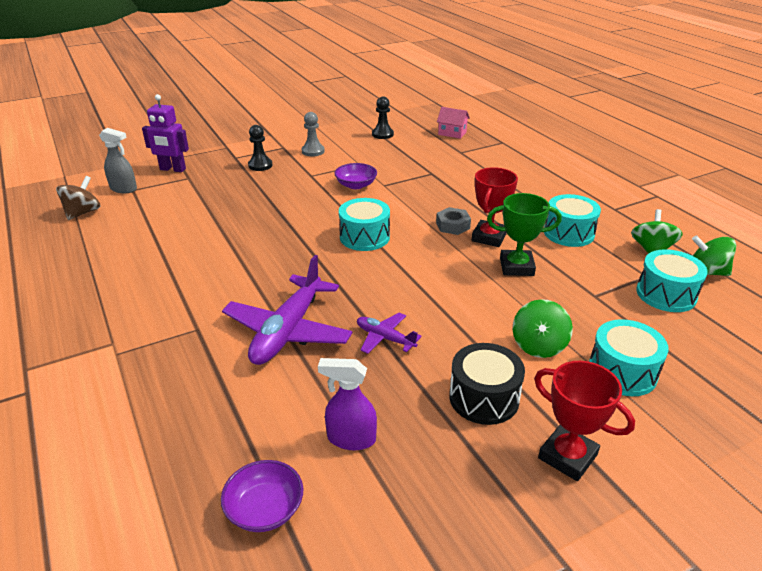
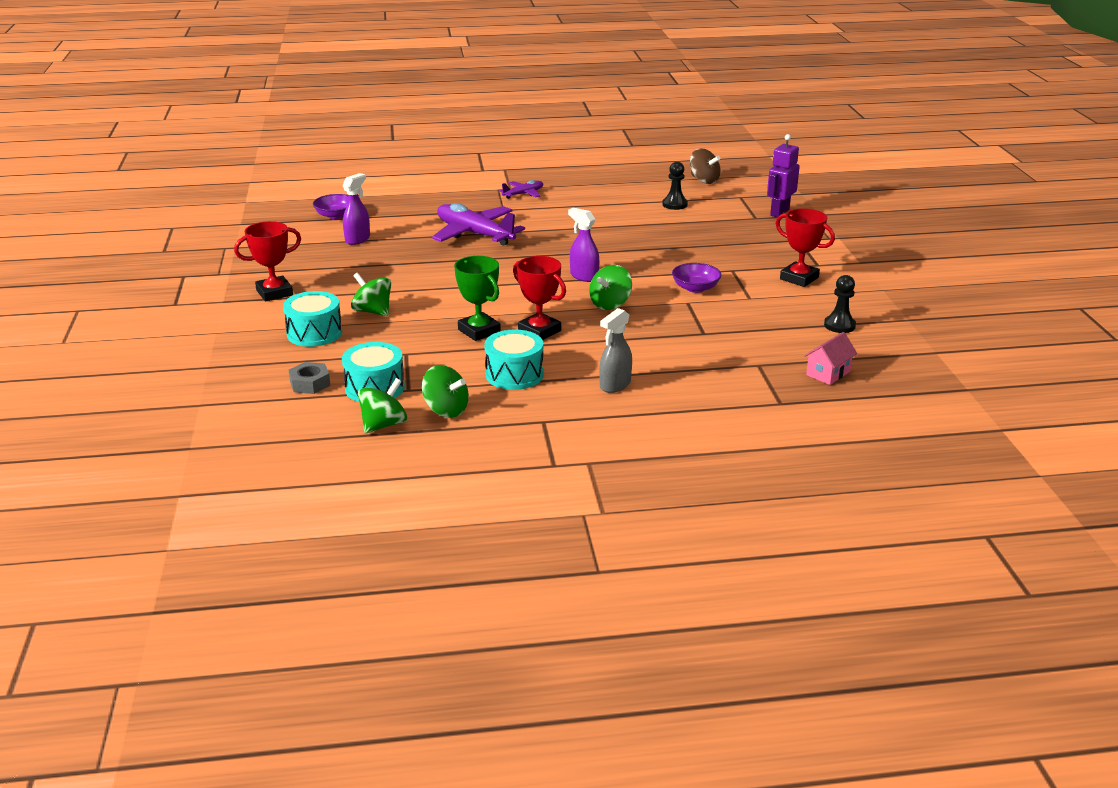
camera: 110 degrees right, 5 degrees down
grey spray bottle [99,128,137,193] -> grey spray bottle moved to [599,308,632,393]
black pawn [248,125,272,171] -> black pawn moved to [662,162,688,210]
grey pawn [302,112,325,156] -> red trophy [776,208,835,287]
turquoise drum [339,198,390,251] -> purple spray bottle [568,208,599,282]
purple plane [357,313,422,354] -> purple plane moved to [499,180,543,199]
grey nut [436,207,471,235] -> grey nut moved to [289,362,330,394]
black drum [449,343,525,425] -> none
green trophy [487,193,561,276] -> green trophy turned 60 degrees counterclockwise [454,256,501,341]
none -> green spinning top [589,265,632,310]

